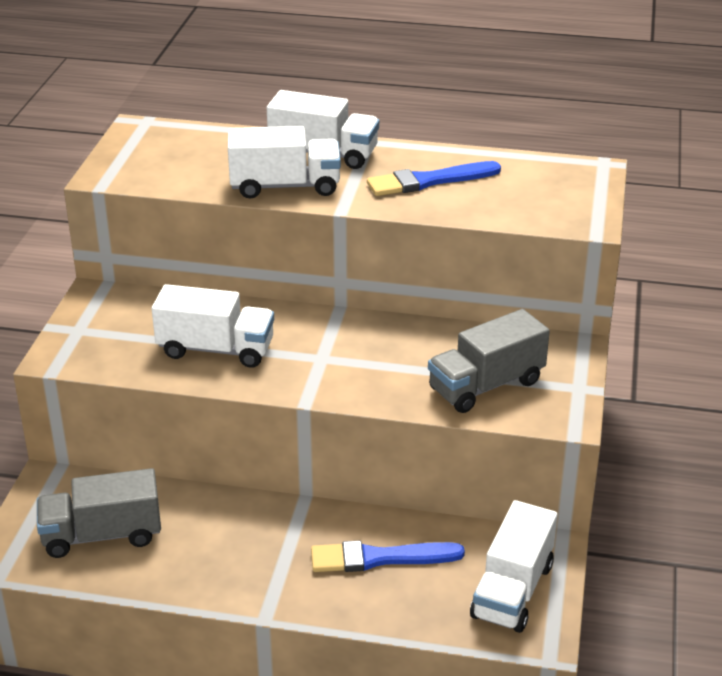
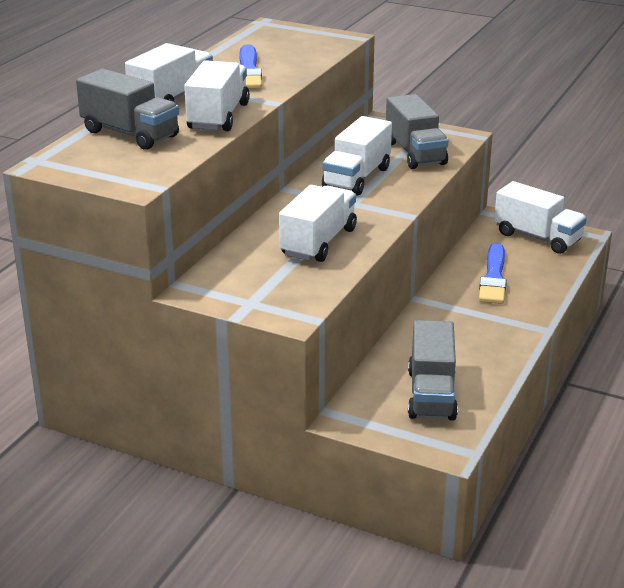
camera: 75 degrees left, 5 degrees down
none -> grey truck [76,69,179,150]
none -> white truck [322,116,392,196]

